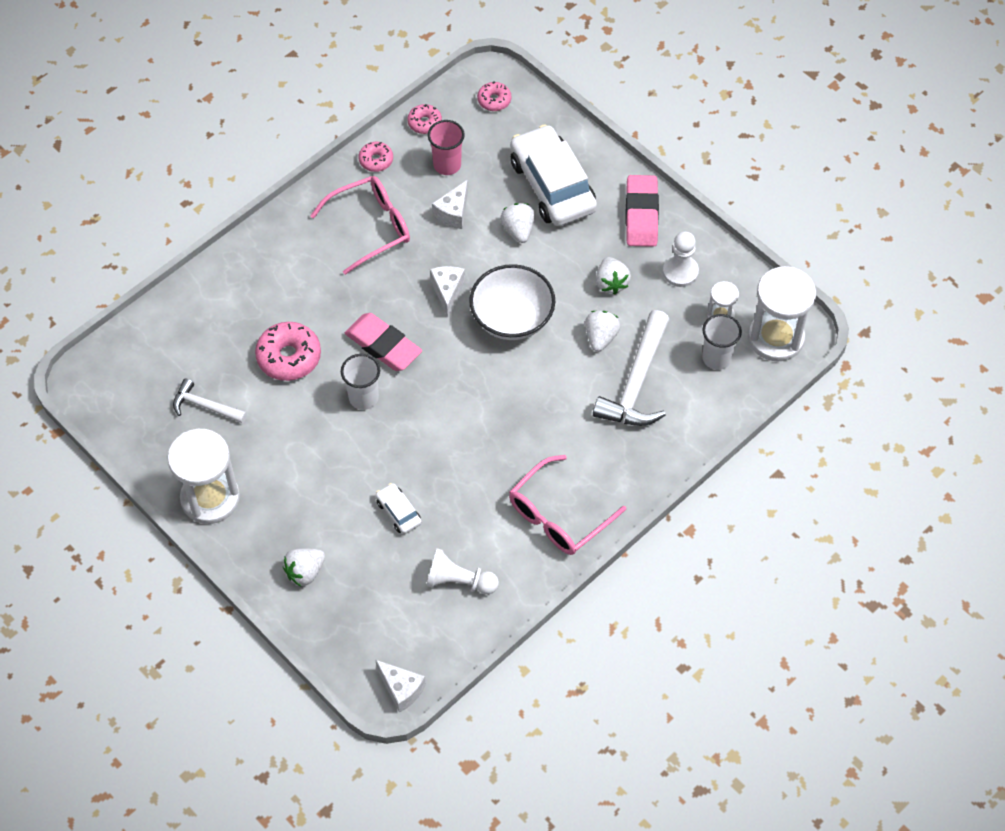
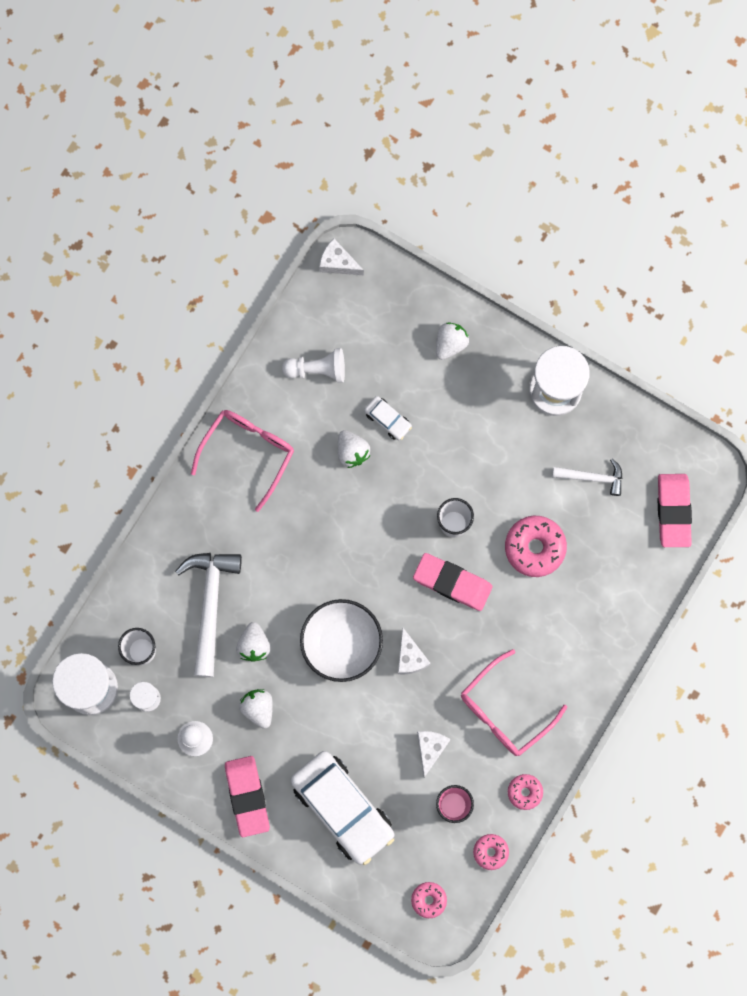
camera: 165 degrees right, 20 degrees up
white strawberry [500,203,535,243] -> white strawberry moved to [338,430,370,468]
none -> pink eraser [657,474,692,547]

